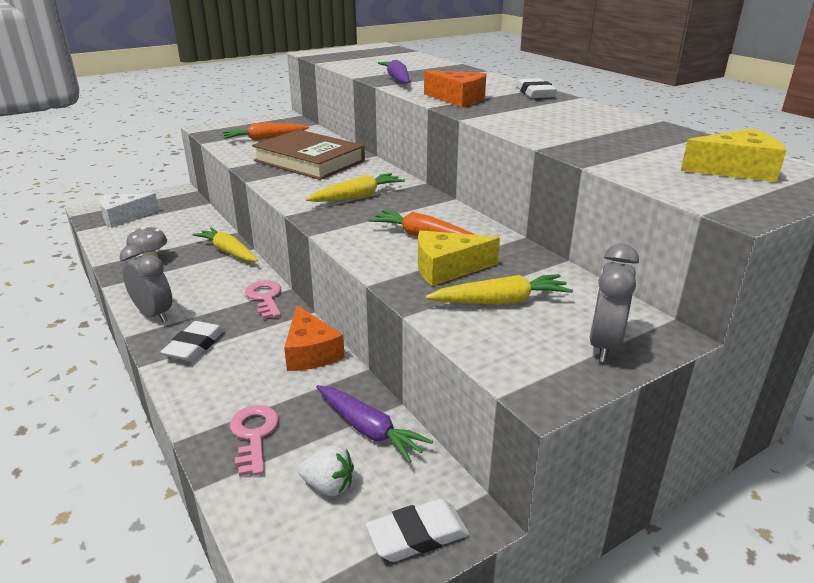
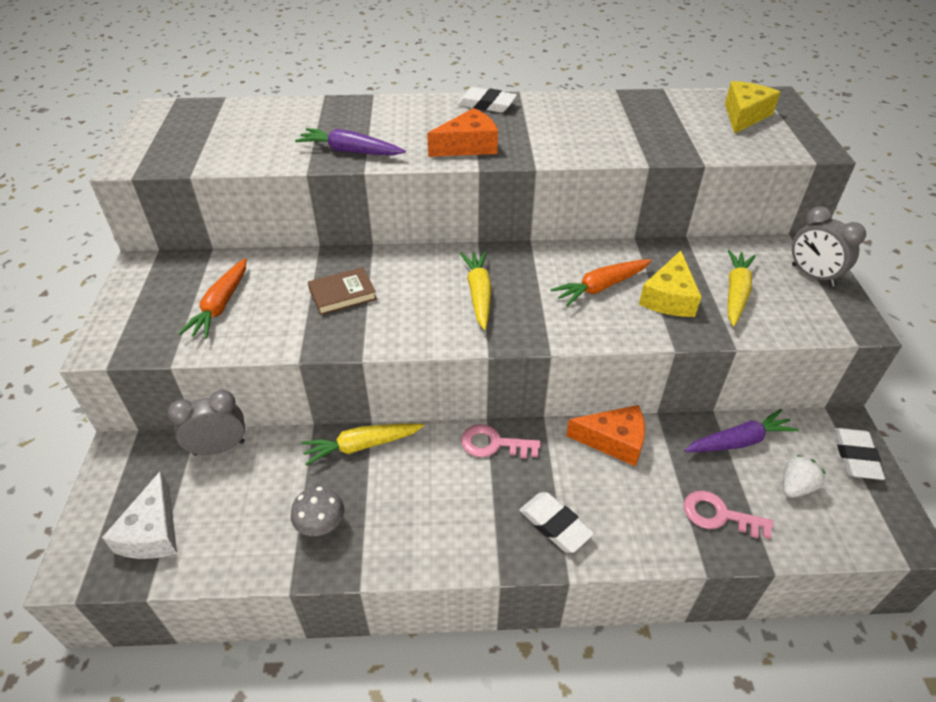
camera: 60 degrees left, 15 degrees up
grey clock [120,245,172,322] -> grey clock moved to [168,390,245,456]
brown book [252,130,365,180] -> brown book [308,267,377,315], size x0.51

